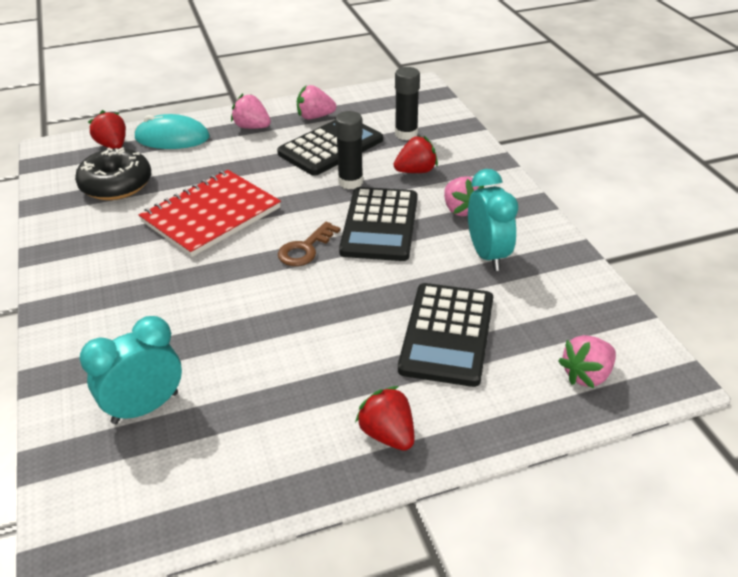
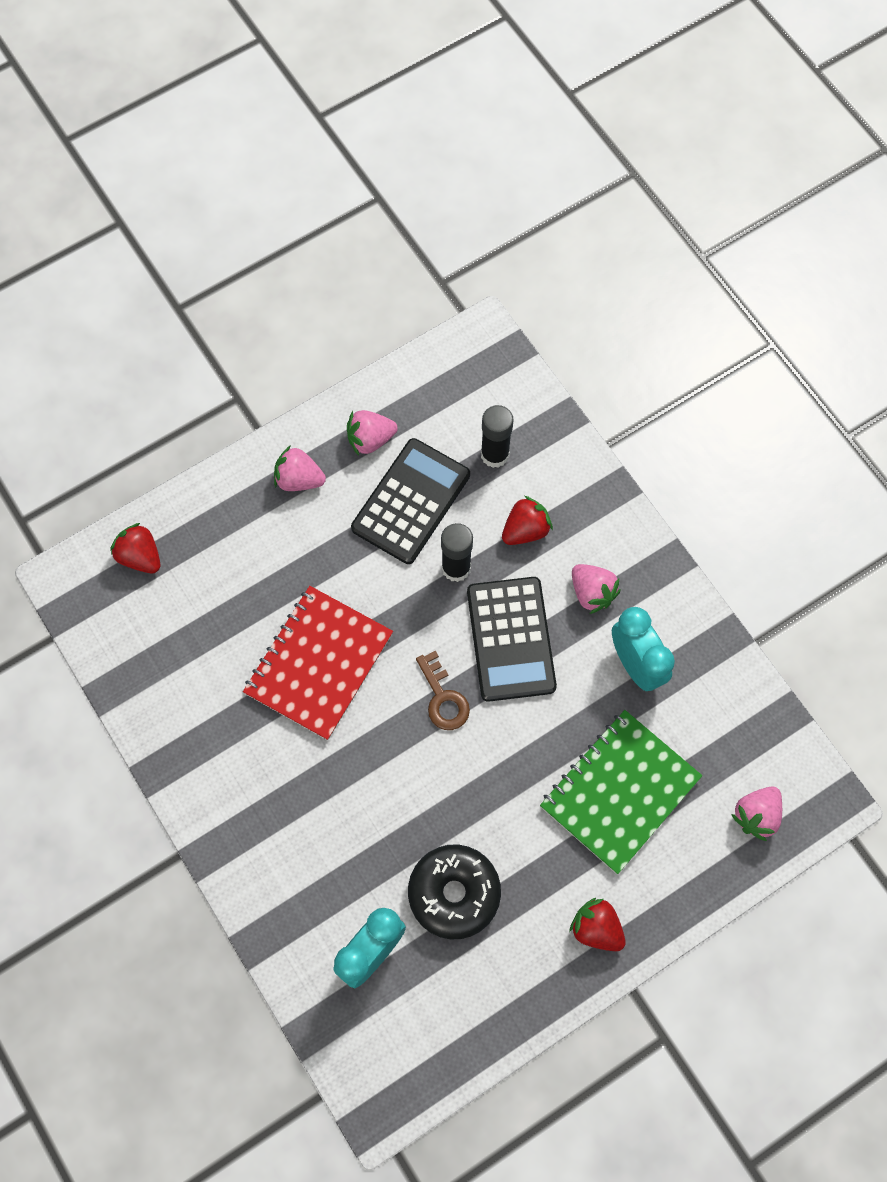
camera: 15 degrees left, 30 degrees up
black donut [75,147,151,200] -> black donut moved to [408,844,501,939]
turquoise mouse [134,114,209,149] -> none
brown key [278,222,341,266] -> brown key turned 45 degrees counterclockwise [416,650,470,730]
black calculator [398,283,493,387] -> green notebook [540,710,702,874]

